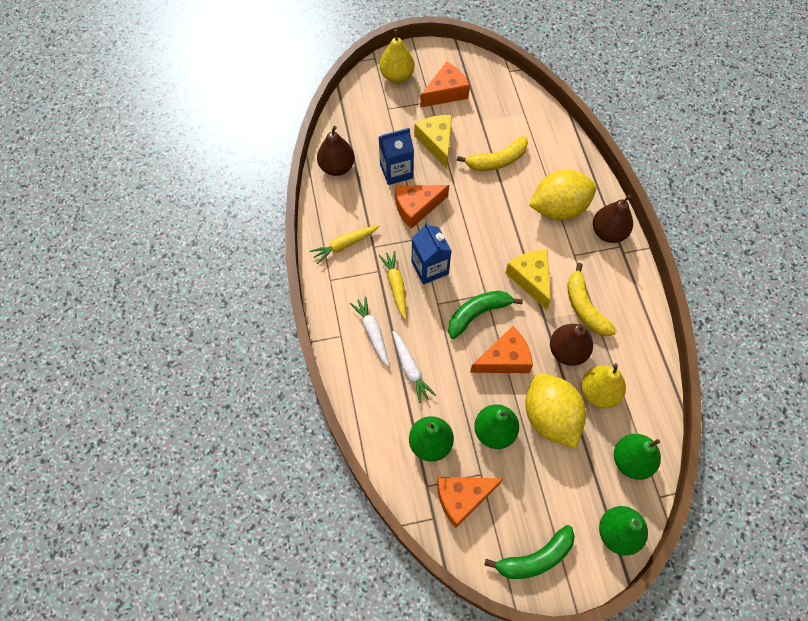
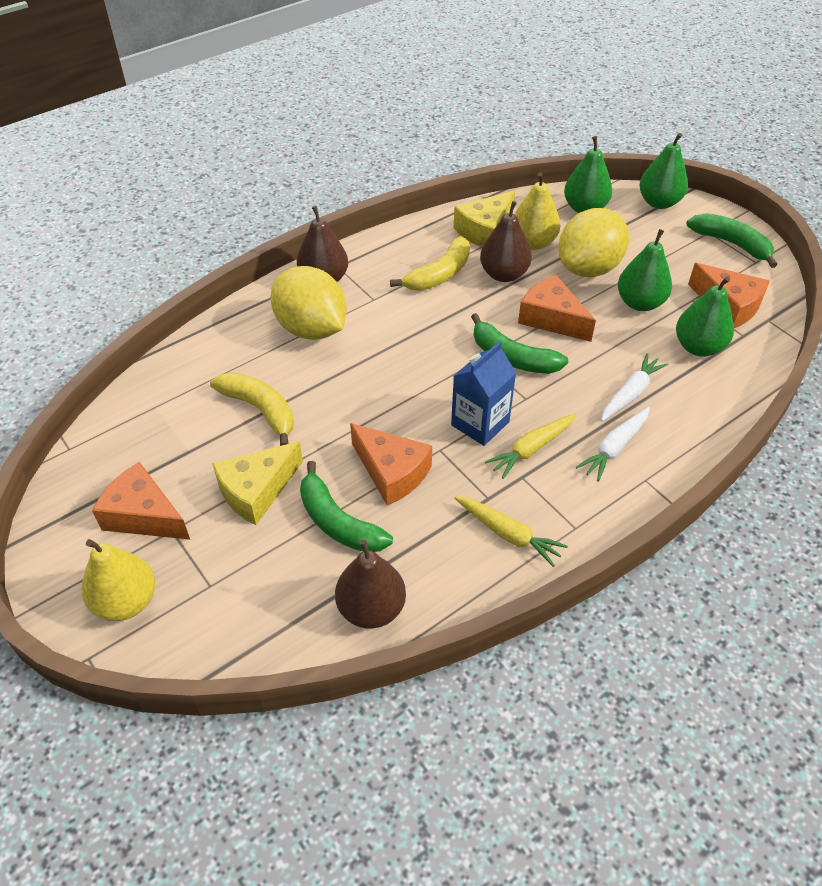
camera: 115 degrees left, 15 degrees down
blue carton [378,128,414,185] -> green banana [300,461,393,552]
yellow cheese [505,250,551,310] -> yellow cheese moved to [454,190,515,247]

